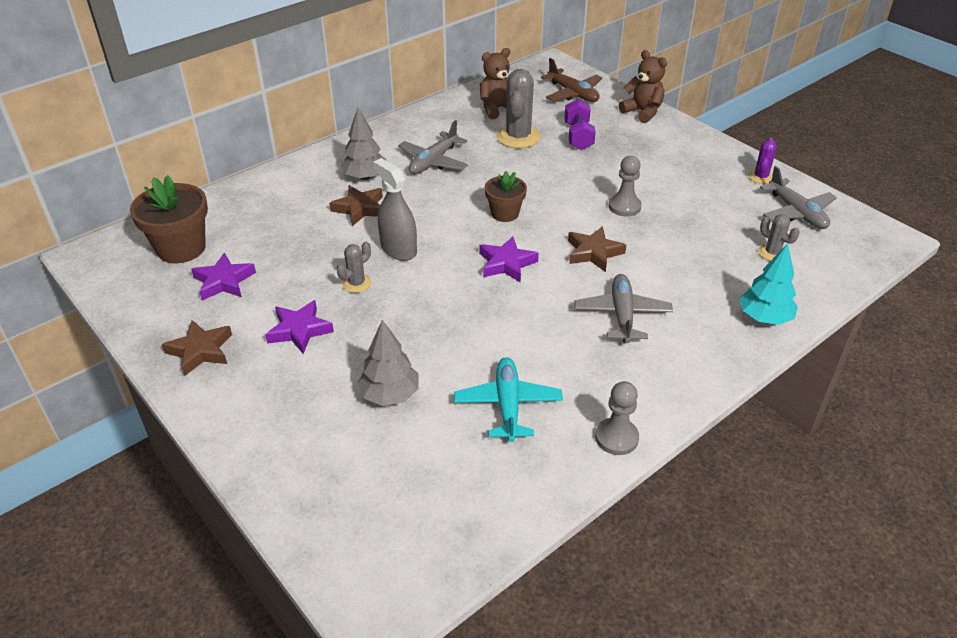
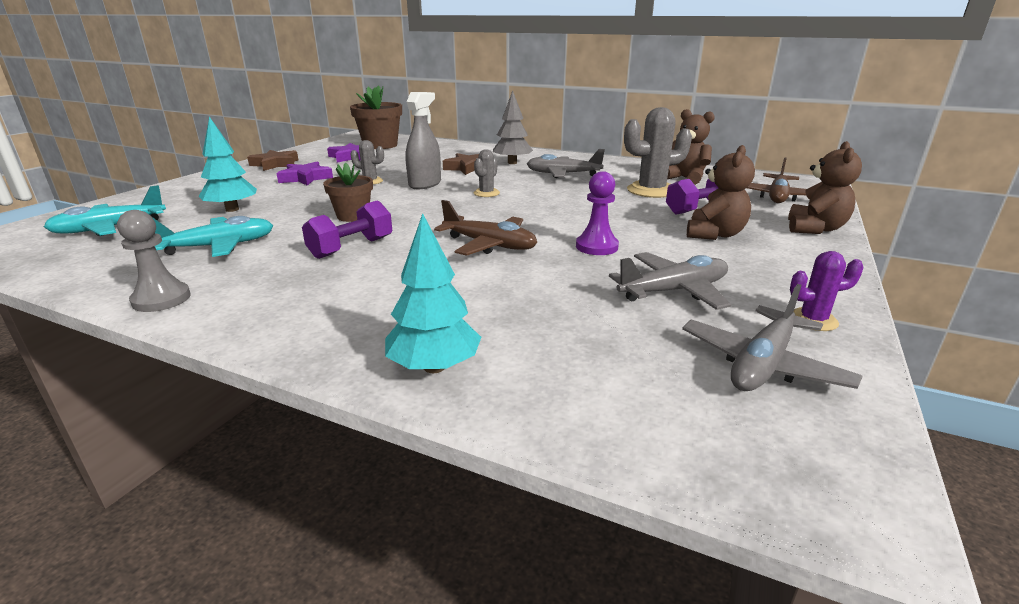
camera: 65 degrees right, 15 degrees down
grey tree [357,320,419,406] -> turquoise tree [199,117,257,212]
purple star [479,236,539,283] -> none
brown flower pot [485,171,527,222] -> brown flower pot moved to [323,163,373,222]
brown star [568,226,626,272] -> brown plane [434,200,537,256]
grey plane [574,274,673,343] -> grey plane moved to [609,252,731,310]
grey pawn [609,156,642,217] -> purple pawn [576,171,619,255]
grey cactus [758,214,800,261] -> grey cactus moved to [473,149,500,197]
none -> turquoise plane [44,185,166,236]
none -> purple dumbbell [302,200,392,259]
none -> brown teddy bear [687,145,755,240]

